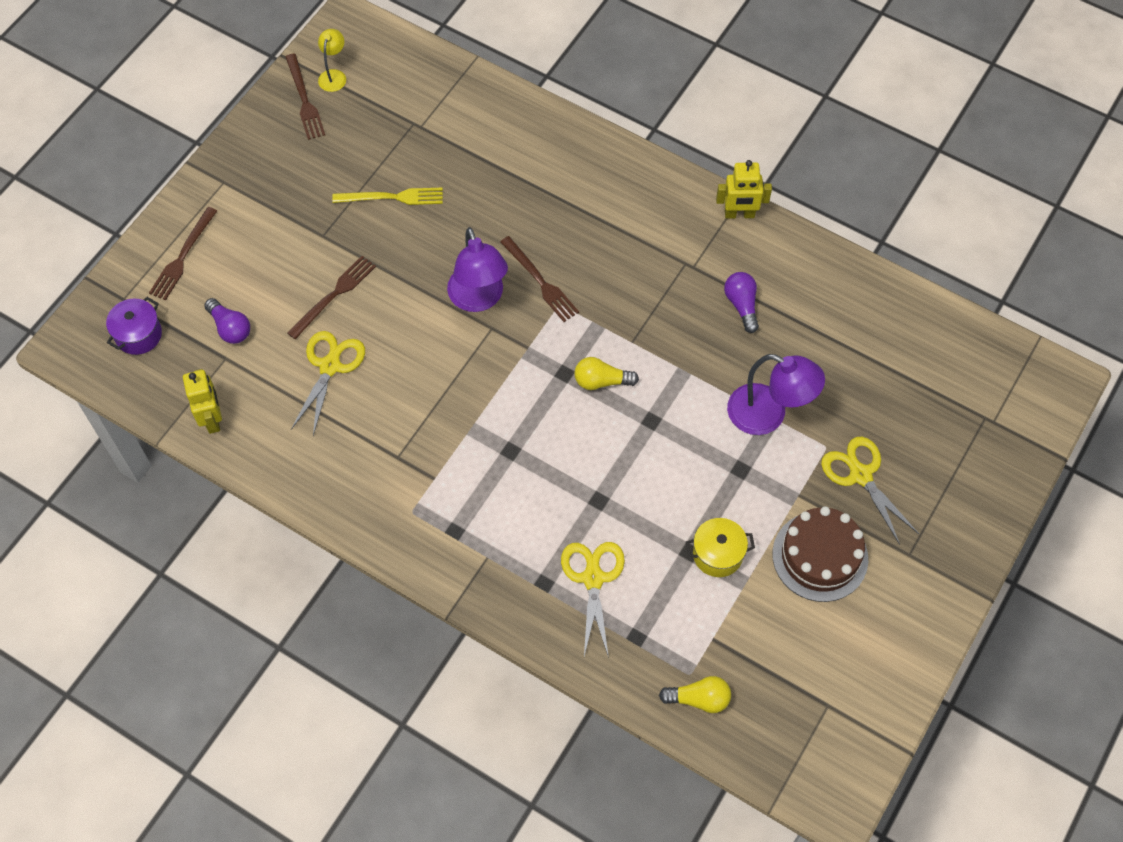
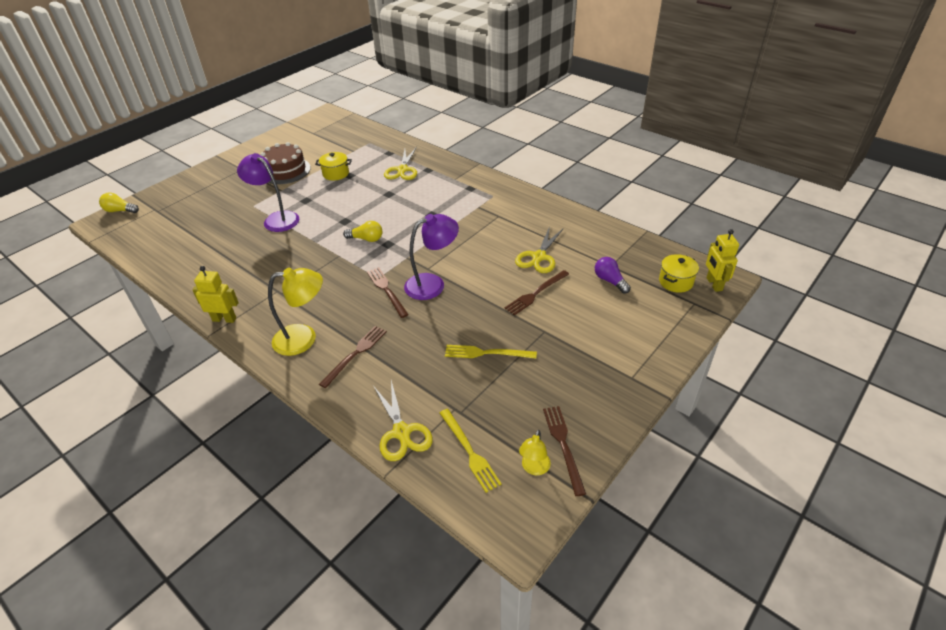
camera: 170 degrees left, 20 degrees down
purple pot [106,297,162,355] -> yellow pot [659,254,699,293]
brown fork [149,207,217,300] -> brown fork moved to [319,326,387,388]
yellow robot [183,369,222,434] -> yellow robot moved to [706,229,739,292]
purple lamp [447,227,508,312] -> purple lamp turned 75 degrees clockwise [404,214,459,300]
yellow light bulb [659,676,731,713] -> yellow light bulb moved to [99,192,139,213]
purple light bulb [724,272,759,333] -> none
yellow scissors [821,437,919,545] -> yellow scissors moved to [374,381,433,461]
none -> yellow lamp [268,268,323,356]
none -> yellow fork [440,409,502,493]

